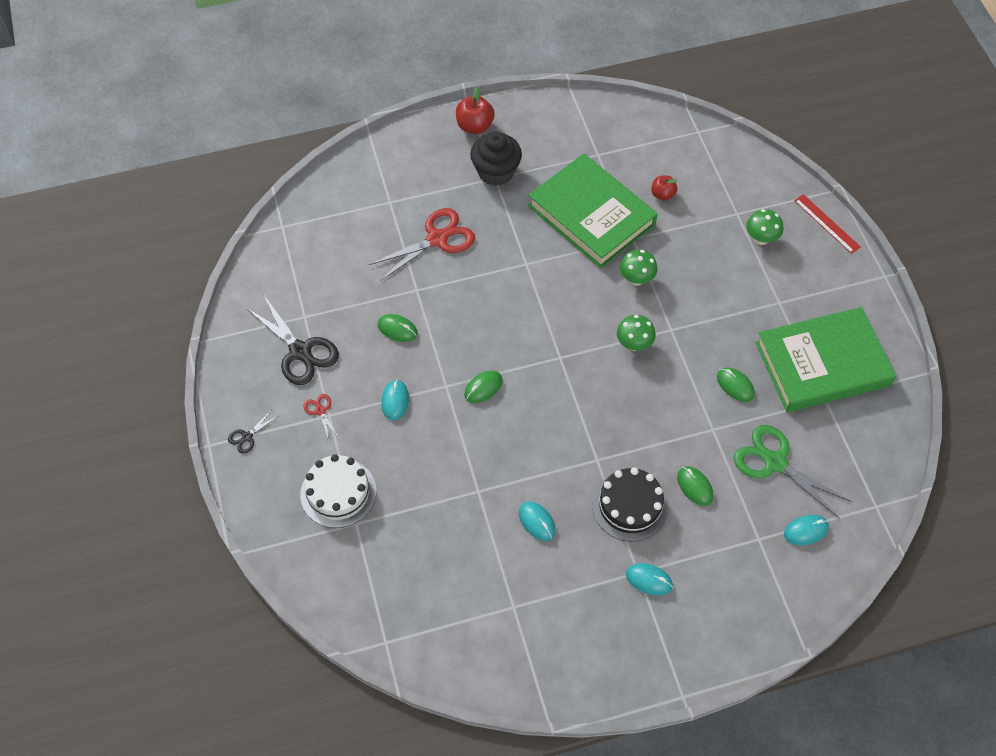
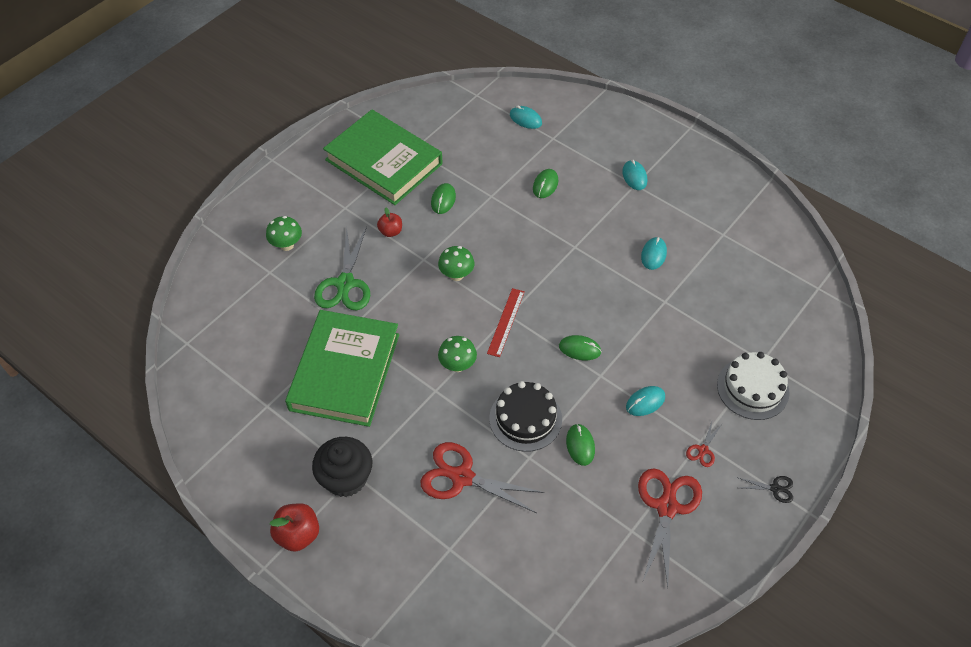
camera: 125 degrees left, 5 degrees down
black scissors [246,294,339,385] -> red scissors [638,468,702,588]
black cake [592,467,669,542] -> black cake moved to [489,381,562,452]
green mushroom [620,250,657,286] -> green mushroom moved to [438,336,477,372]
red apple [651,175,677,201] -> red apple moved to [377,208,402,237]
green scissors [734,425,852,518] -> green scissors moved to [314,227,370,310]
red ruler [794,194,861,254] -> red ruler moved to [487,288,525,357]

